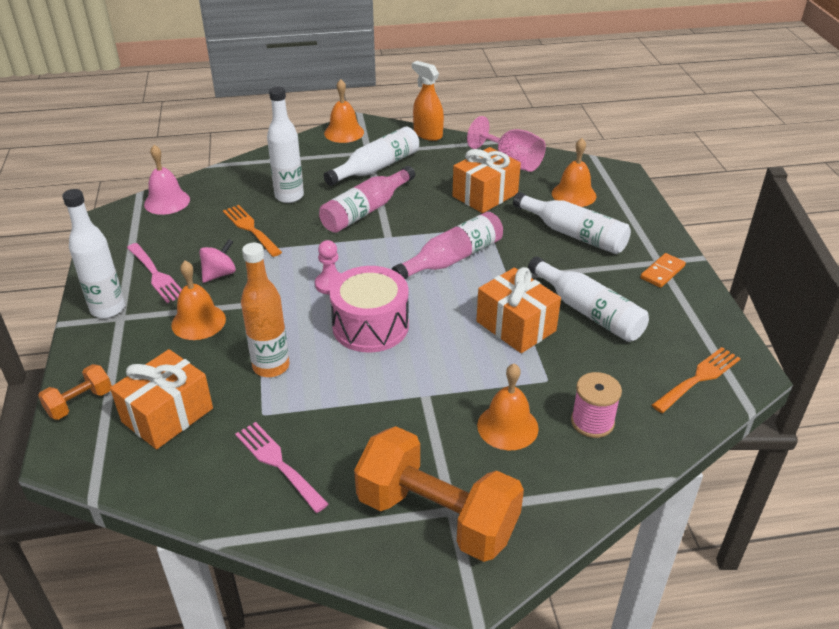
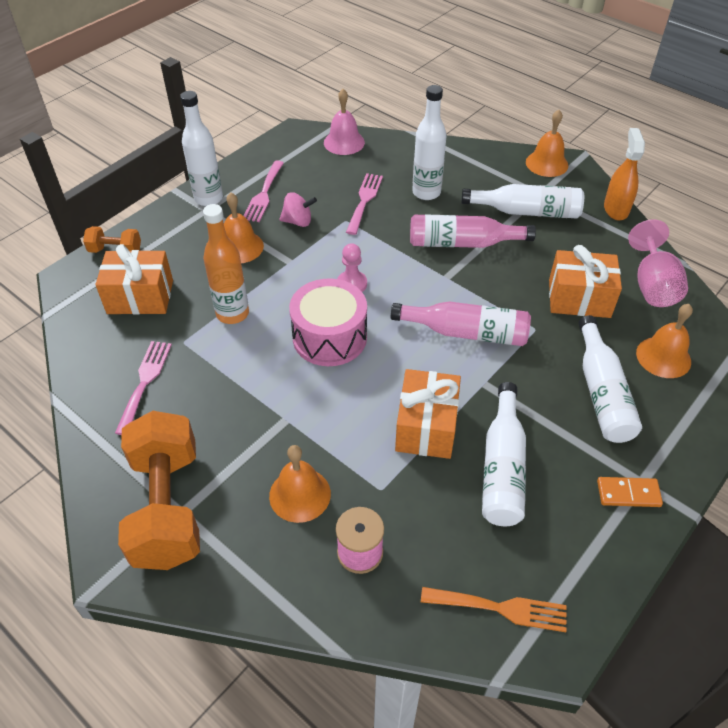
camera: 50 degrees right, 10 degrees up
orange fork [223,205,282,257] -> pink fork [346,173,383,235]

